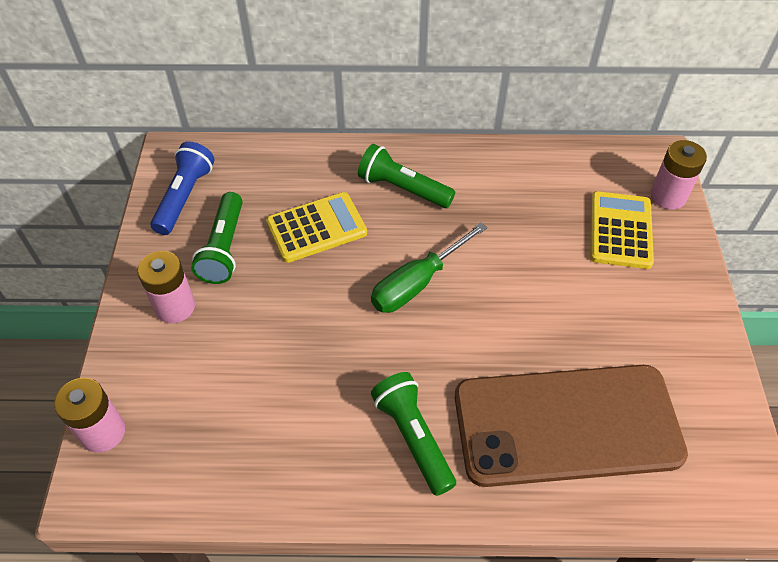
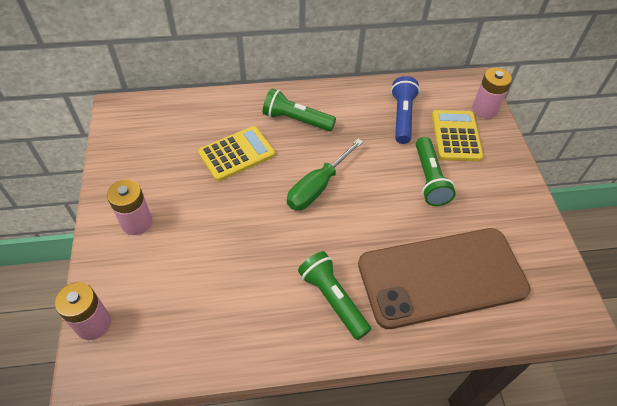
camera: 10 degrees left, 0 degrees up
blue flashlight [150,141,215,235] -> blue flashlight moved to [391,76,420,144]
green flashlight [191,192,242,284] -> green flashlight moved to [416,137,456,206]

